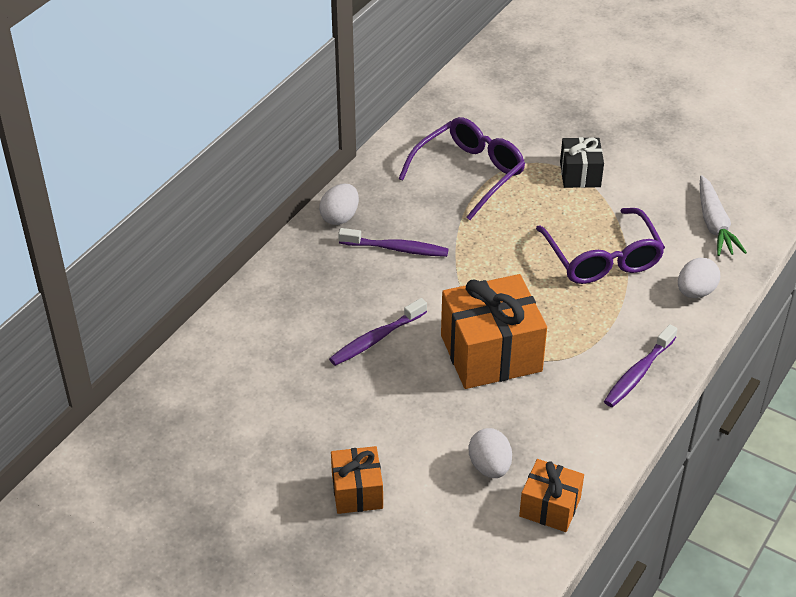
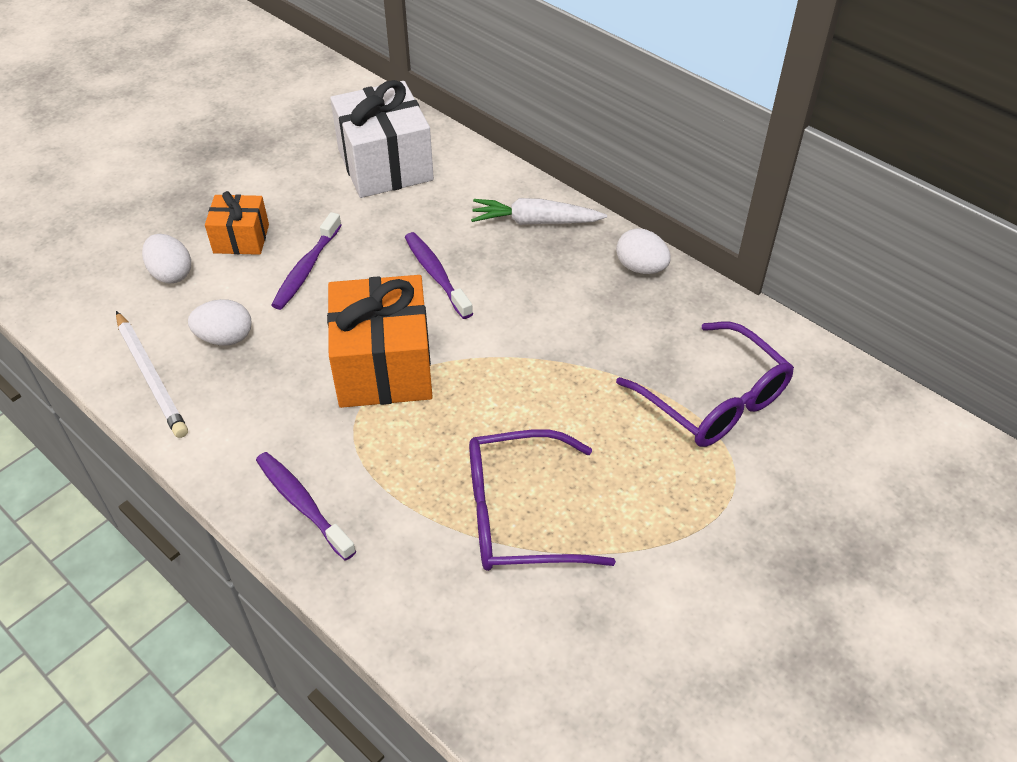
camera: 100 degrees right, 5 degrees up
purple toothbrush [338,228,449,257] -> purple toothbrush moved to [271,212,342,310]
orange gift [519,459,584,532] -> white pencil [116,311,188,438]
black gift [560,137,604,188] -> none
white egg [678,258,720,298] -> white egg moved to [142,234,191,284]
white carrot [700,175,747,256] -> white carrot moved to [471,198,607,225]
none -> white gift [330,80,434,198]

